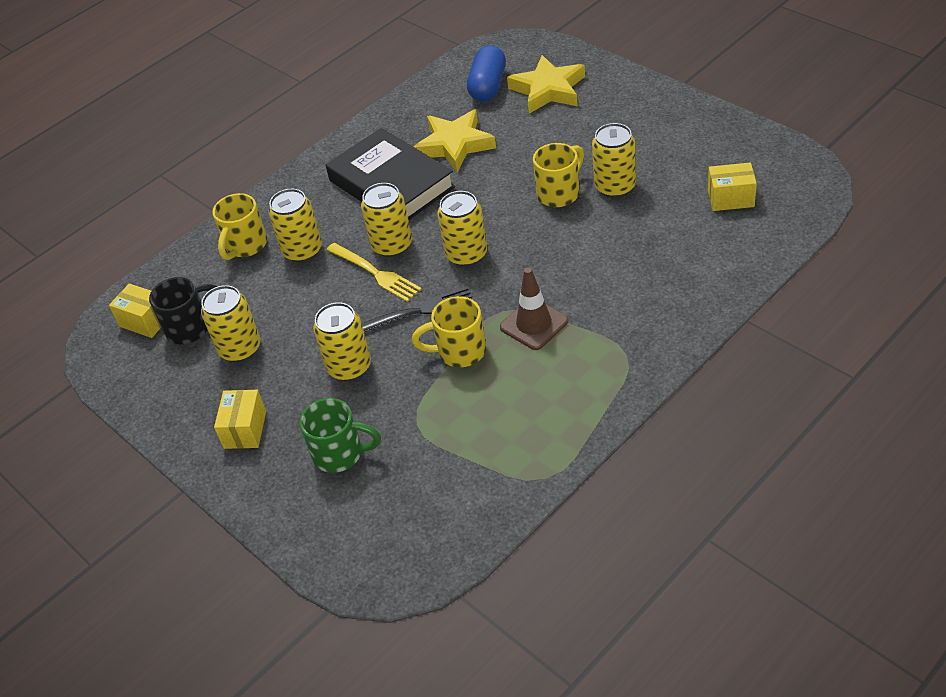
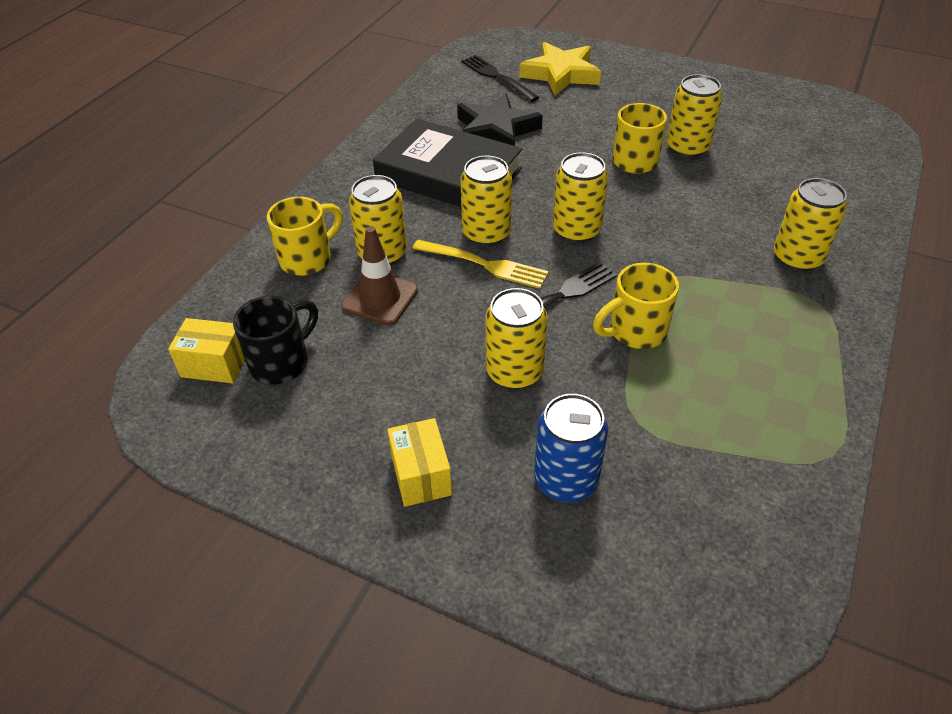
camera: 25 degrees left, 0 degrees up
yellow can [201,285,260,362] -> yellow can moved to [774,178,847,271]
yellow mug [212,193,267,260] -> yellow mug turned 135 degrees counterclockwise [267,197,343,276]
green mug [299,398,381,473] -> blue can [534,394,608,502]
yellow star [414,109,496,172] -> black star [457,93,543,146]
blue capsule [467,45,506,102] -> black fork [461,55,540,102]
brown traffic cone [500,267,568,350] -> brown traffic cone moved to [341,226,418,325]
yellow box [708,162,757,211] -> none

